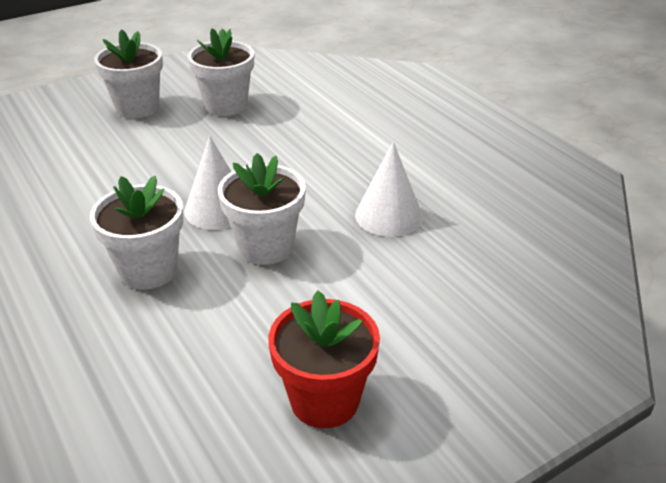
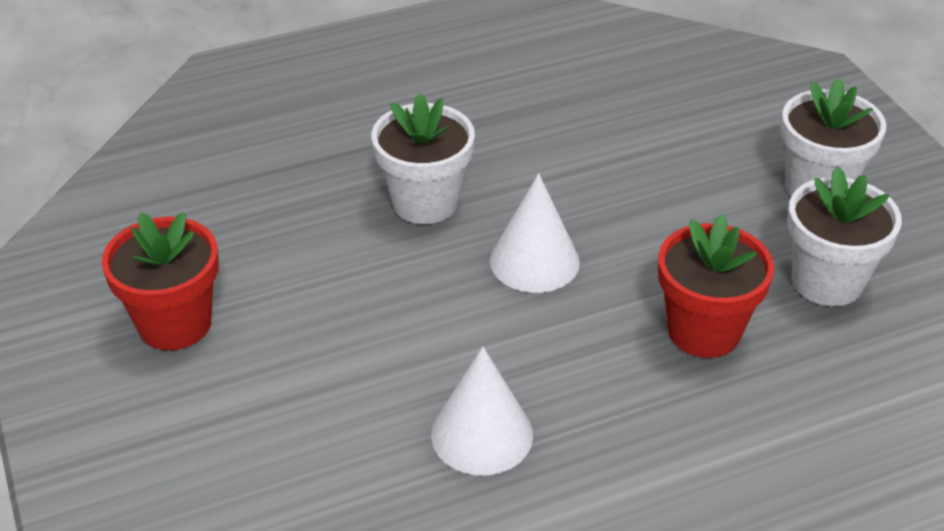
camera: 100 degrees right, 5 degrees up
white flower pot [218,153,306,265] -> none
none -> red flower pot [658,214,774,358]

